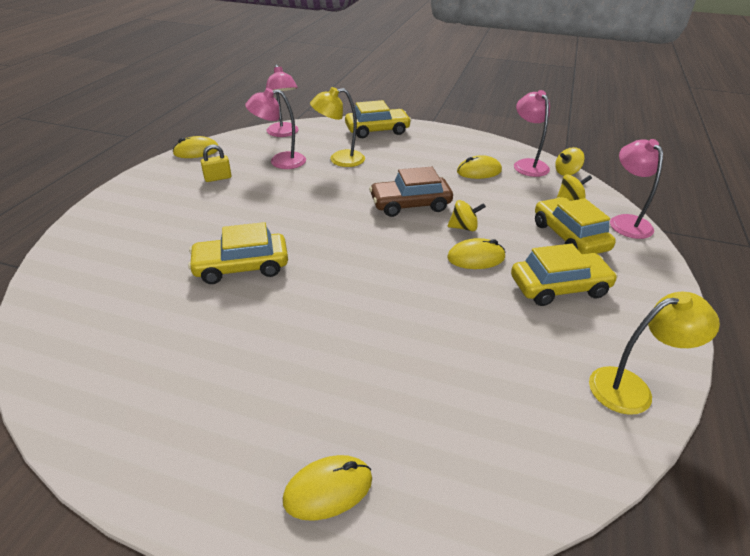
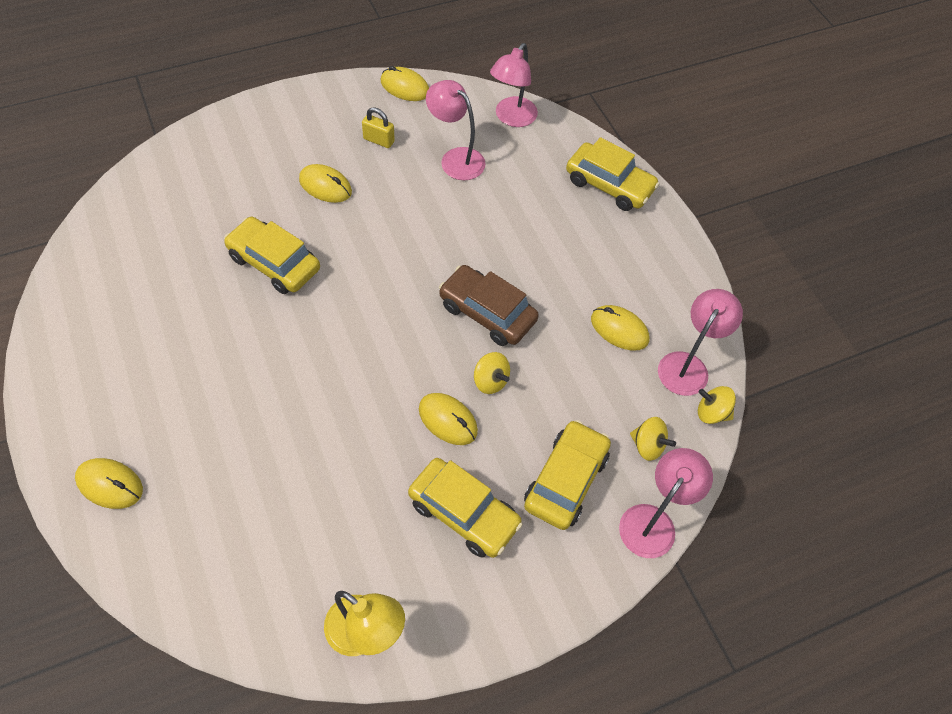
camera: 45 degrees right, 20 degrees up
yellow lamp [310,87,365,167] -> none
none -> yellow mouse [299,164,352,203]

